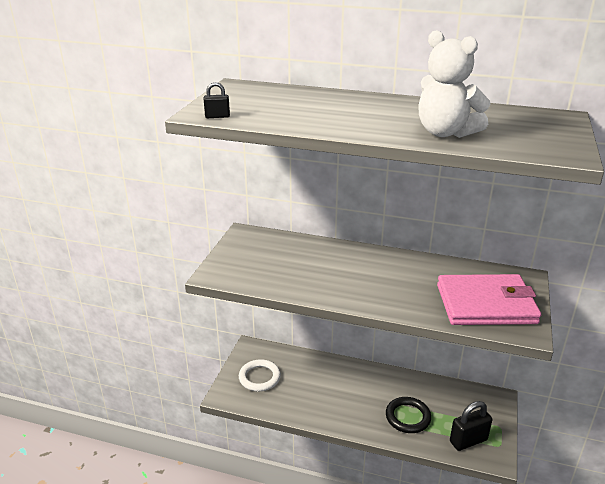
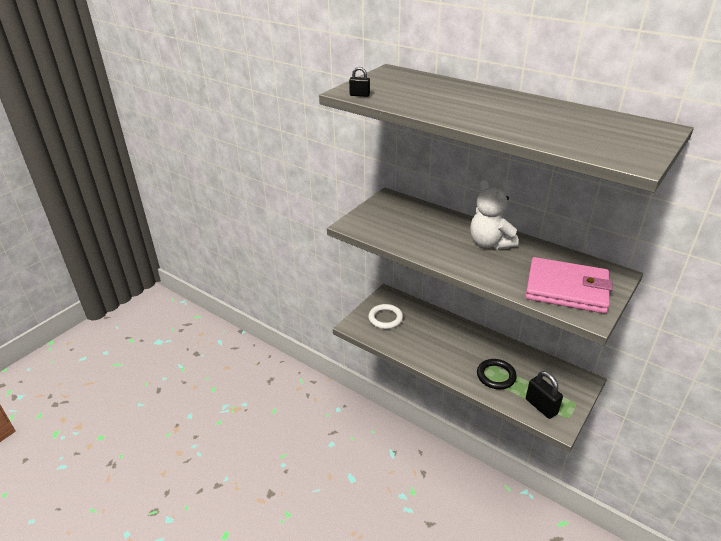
camera: 20 degrees right, 5 degrees up
white teddy bear [418,30,490,138] -> white teddy bear moved to [470,180,519,250]
black padlock [450,401,492,451] -> black padlock turned 60 degrees clockwise [526,371,563,419]

